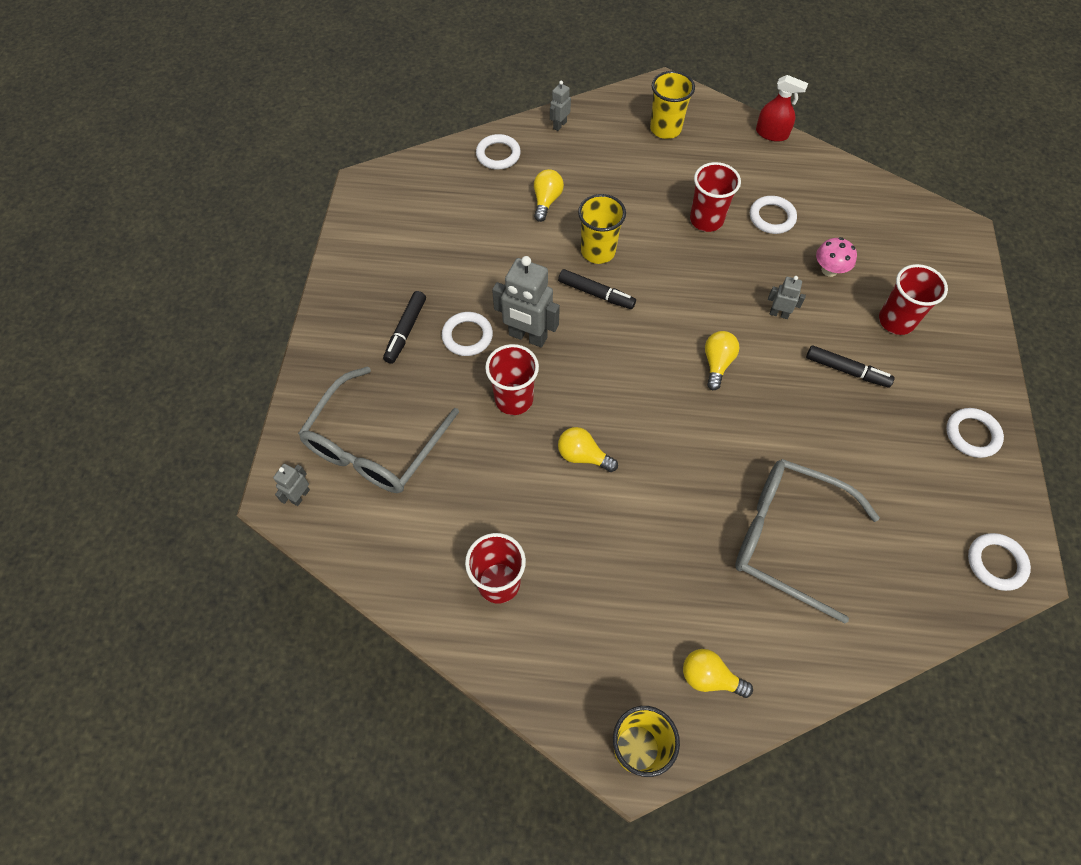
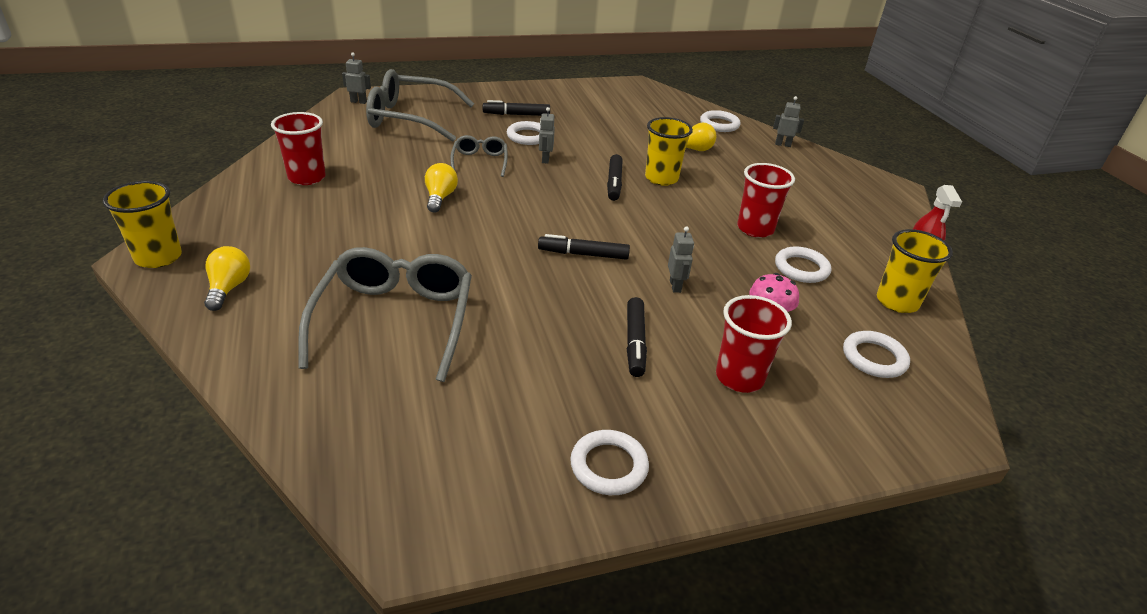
camera: 65 degrees right, 25 degrees down
red cup [485,344,539,415] -> grey glasses [450,135,508,177]
grey robot [492,256,560,348] -> grey robot [539,107,555,164], size x0.51
yellow cup [650,71,695,139] -> yellow cup moved to [877,229,953,313]
yellow light bulb [705,331,740,390] -> black marker [538,234,630,260]
white ring [968,533,1031,591] -> white ring moved to [843,331,910,378]

